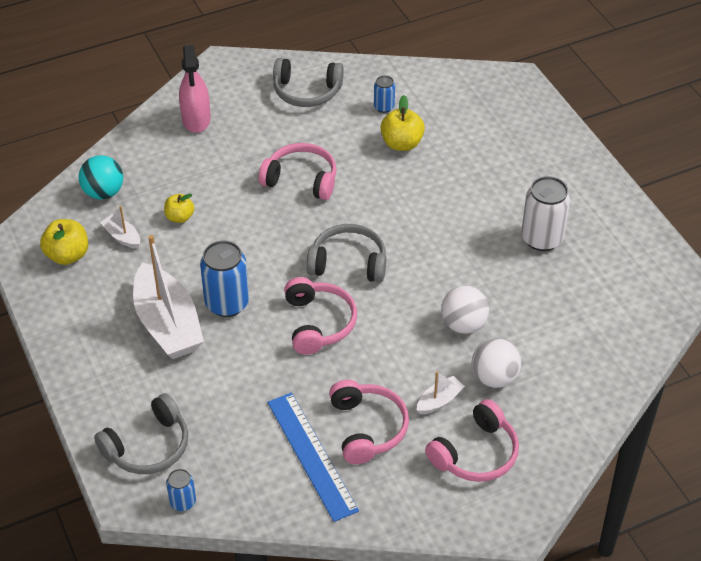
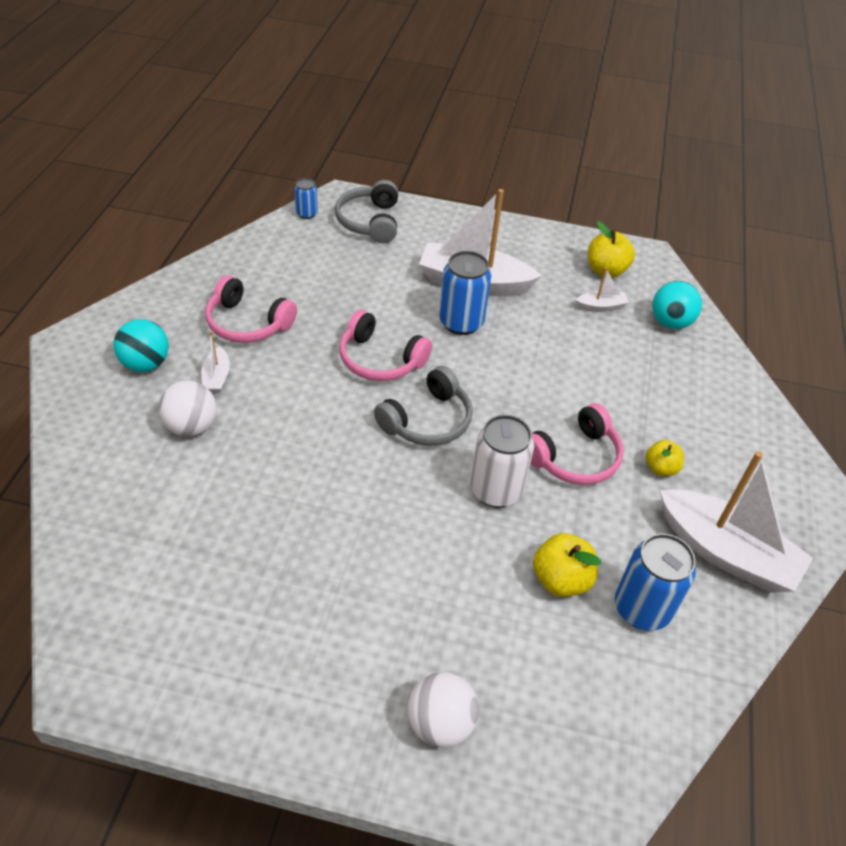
camera: 125 degrees right, 0 degrees up
yellow apple [164,194,194,223] -> yellow apple moved to [646,440,684,476]
pink spray bottle [179,45,211,133] -> none
blue ruler [268,393,359,522] -> none
grey headphones [273,58,344,107] -> white boat [660,451,813,593]
blue can [374,75,395,113] -> blue can [615,533,696,631], size x1.88
pink headphones [425,399,519,482] -> turquoise ball [114,319,169,372]
white ball [441,286,489,334] -> white ball moved to [407,672,479,748]
white can [521,176,570,251] -> white can moved to [470,415,534,507]

